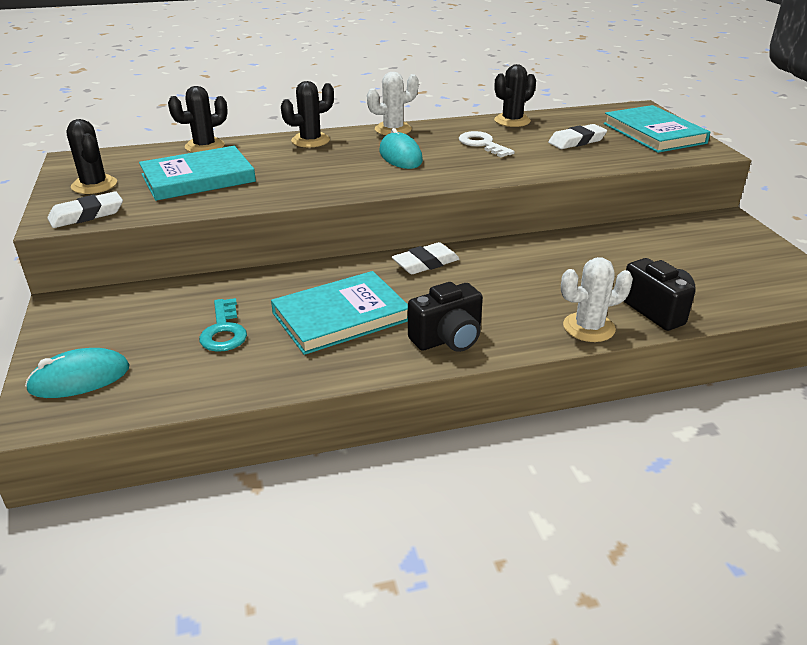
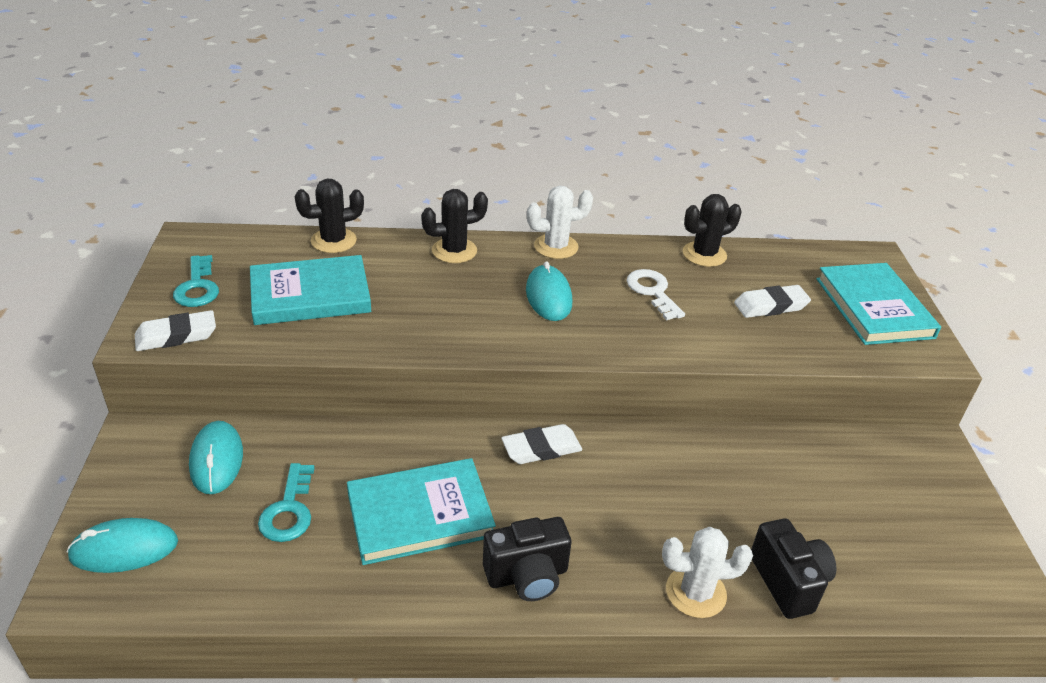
camera: 10 degrees right, 5 degrees up
black cactus [66,119,117,194] -> turquoise key [173,255,219,307]
none -> turquoise mouse [189,421,243,494]

